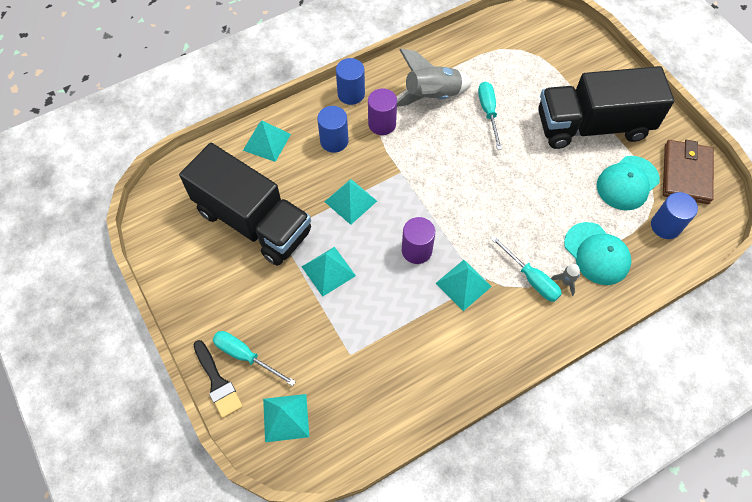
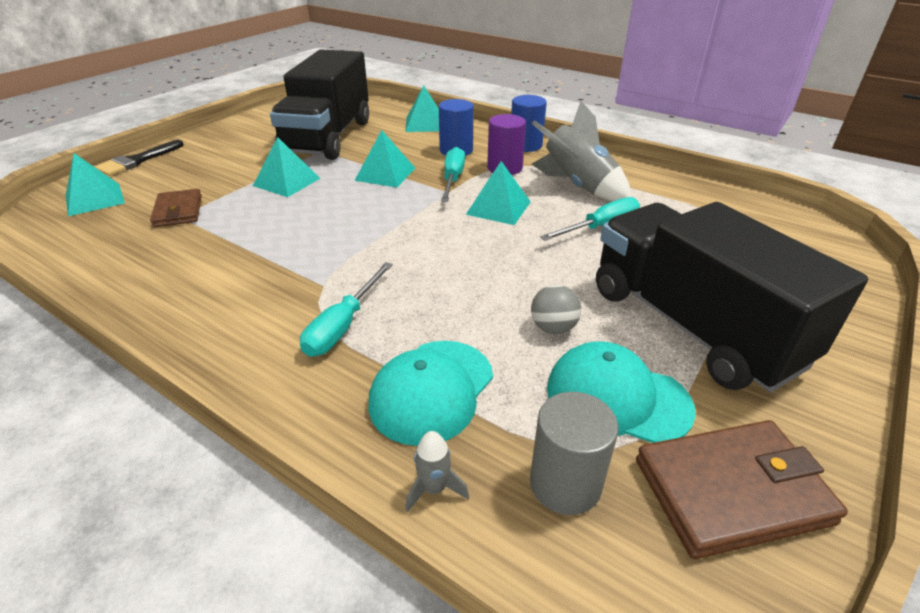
camera: 65 degrees right, 25 degrees down
turquoise screwdriver [213,331,296,386] -> turquoise screwdriver moved to [441,147,465,202]
purple cylinder [402,217,435,264] -> none
turquoise pyramid [436,260,492,311] -> turquoise pyramid moved to [466,161,531,225]
grey rocket [551,264,580,296] -> grey rocket moved to [405,431,469,512]
blue cylinder [651,192,698,239] -> grey cylinder [530,392,619,515]
none -> brown wallet [150,189,202,227]
none -> grey ball [531,285,581,334]

